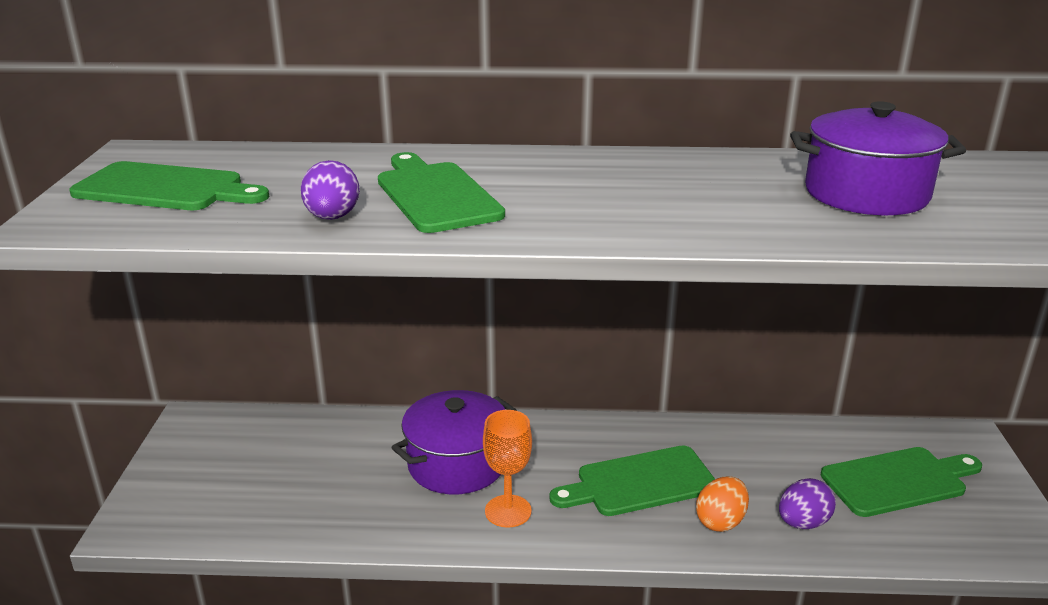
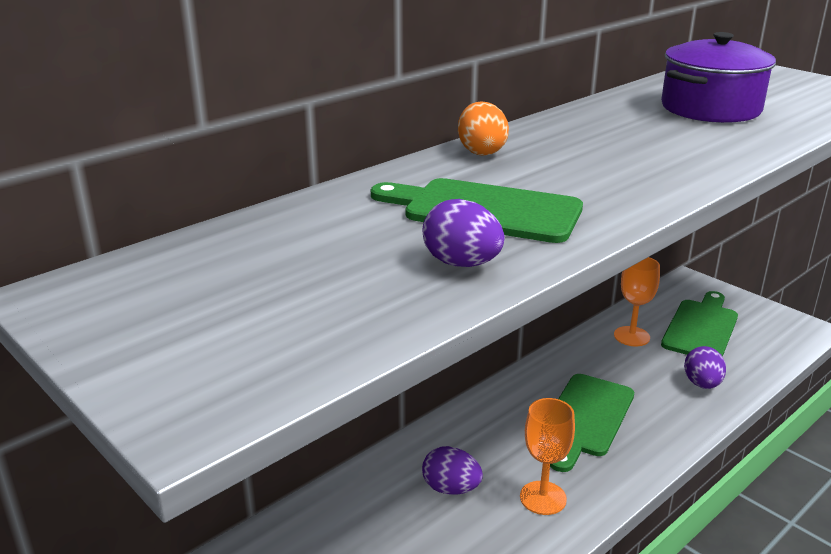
camera: 45 degrees left, 0 degrees up
green cutting board [70,161,269,210] -> none
purple pot [391,390,516,494] -> purple egg [422,446,483,495]
orange egg [696,476,749,532] -> orange egg moved to [458,101,509,156]
none -> orange goblet [614,257,660,346]

